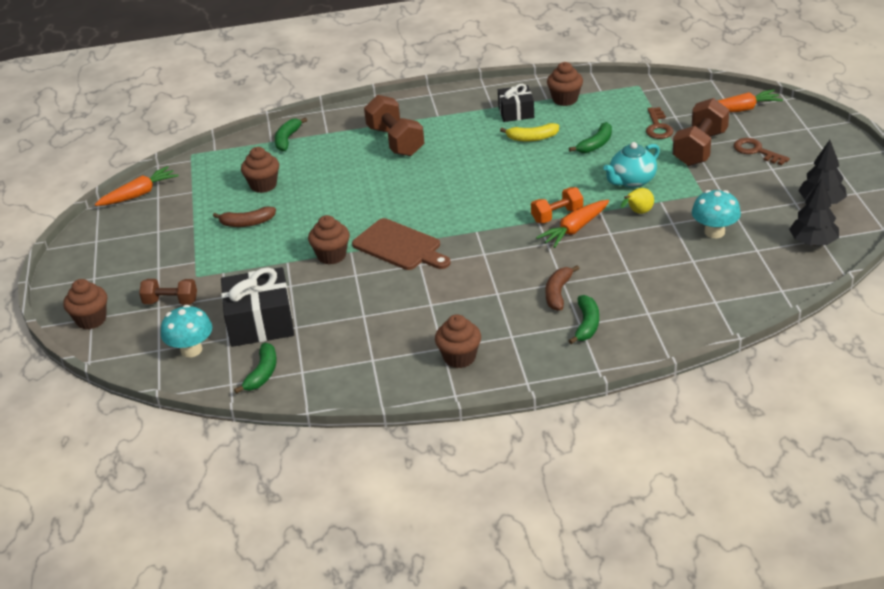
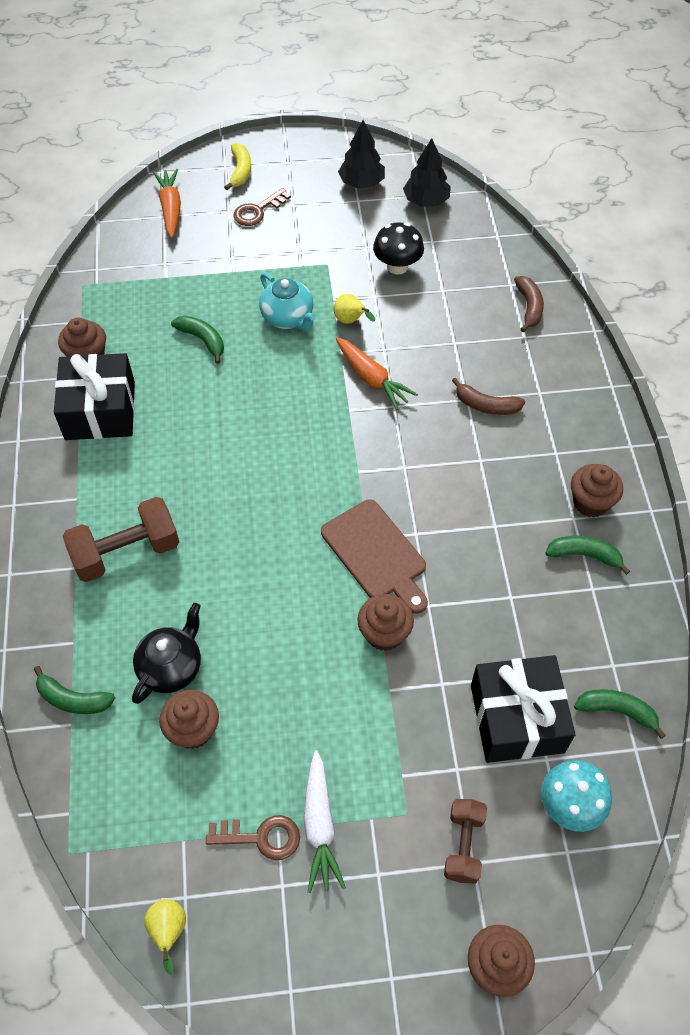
camera: 90 degrees left, 20 degrees up
orange carrot [95,166,178,206] -> yellow pear [144,899,186,974]
brown banana [213,206,276,227] -> brown banana moved to [514,276,544,332]
brown cutting board [352,218,451,270] -> brown cutting board turned 105 degrees clockwise [321,499,428,614]
black gift [498,84,534,122] -> black gift [54,353,135,440], size x1.66
yellow banana [500,123,559,141] -> yellow banana moved to [224,143,251,190]
orange dumbbell [531,187,583,223] -> none
green banana [569,295,599,344] -> green banana moved to [545,536,630,575]
brown key [646,107,673,139] -> brown key moved to [206,815,300,860]
brown dumbbell [673,98,729,166] -> none
turquoise mushroom [692,190,741,238] -> black mushroom [373,222,424,274]
none -> black teapot [132,603,201,704]
none -> white carrot [304,750,346,893]

